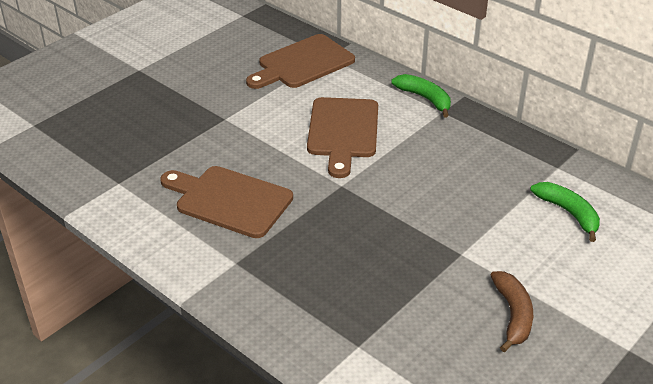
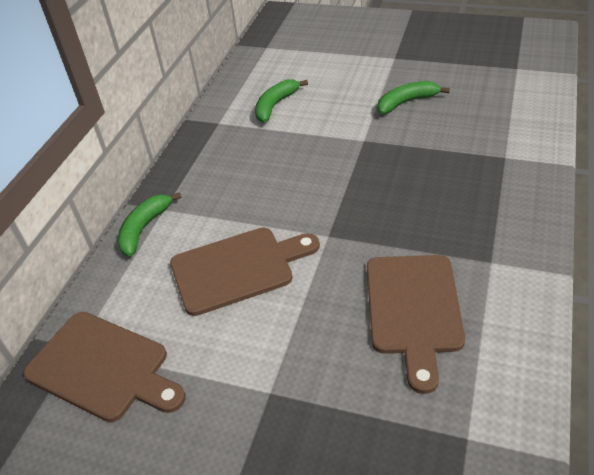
camera: 110 degrees left, 5 degrees up
brown banana [490,271,533,352] -> green banana [377,81,450,114]

